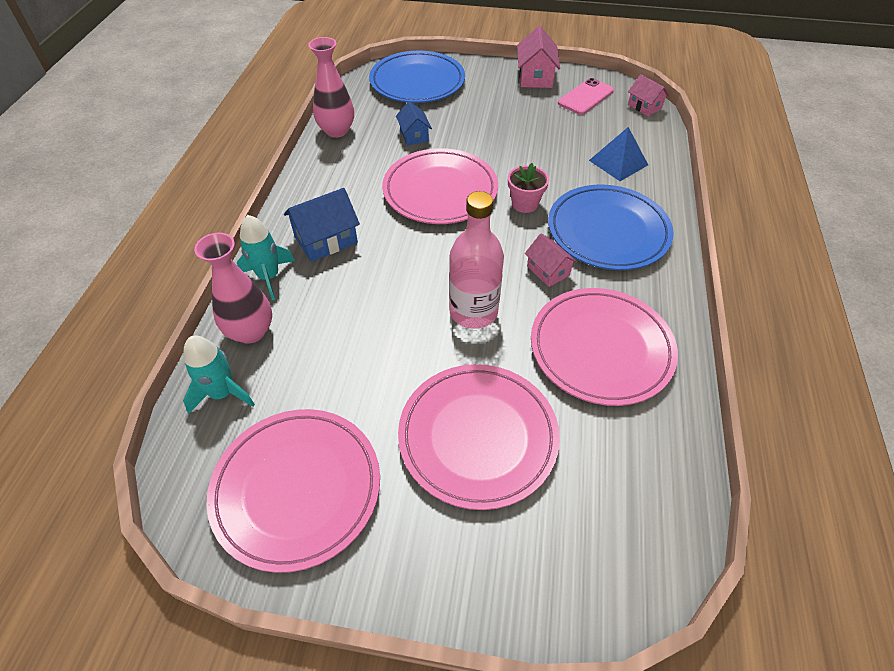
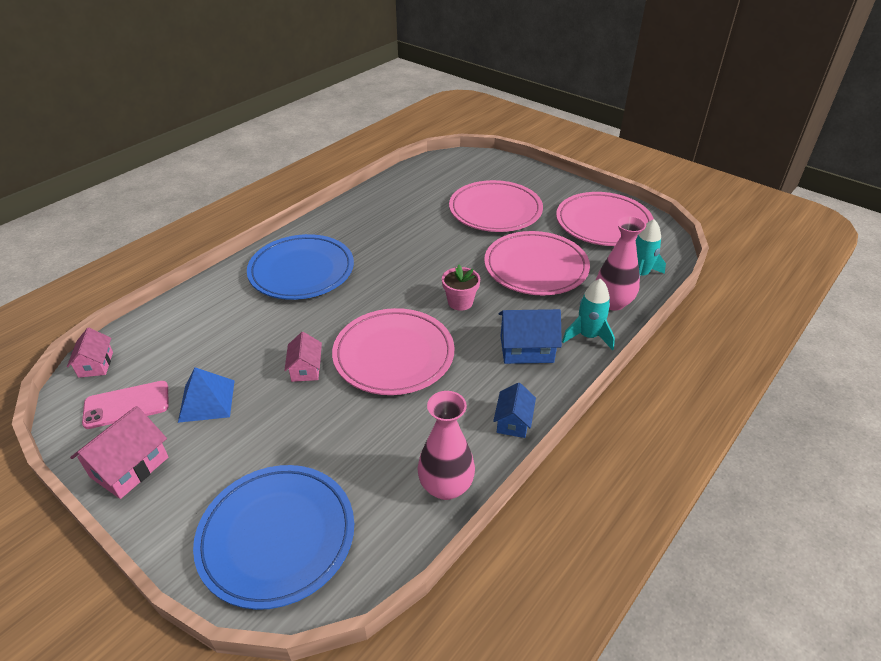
camera: 150 degrees left, 10 degrees down
blue house [396,101,432,146] -> blue house moved to [493,383,536,438]
pink bottle [449,191,504,329] -> none
pink flower pot [508,163,549,213] -> pink flower pot moved to [442,265,480,311]
pink house [525,234,577,287] -> pink house moved to [284,332,322,382]
pink plate [531,288,678,406] -> pink plate moved to [484,231,590,295]
blue pyramid [589,127,648,181] -> blue pyramid moved to [178,367,235,423]

